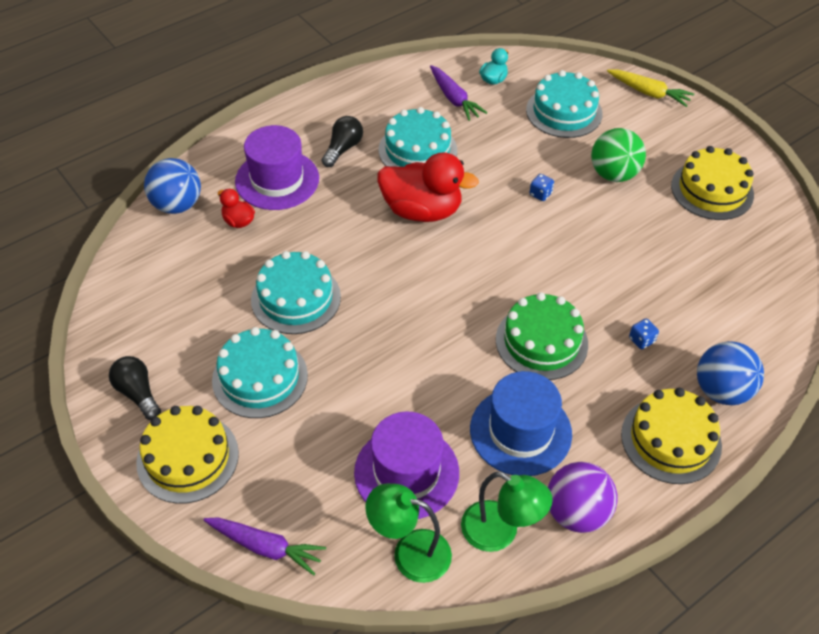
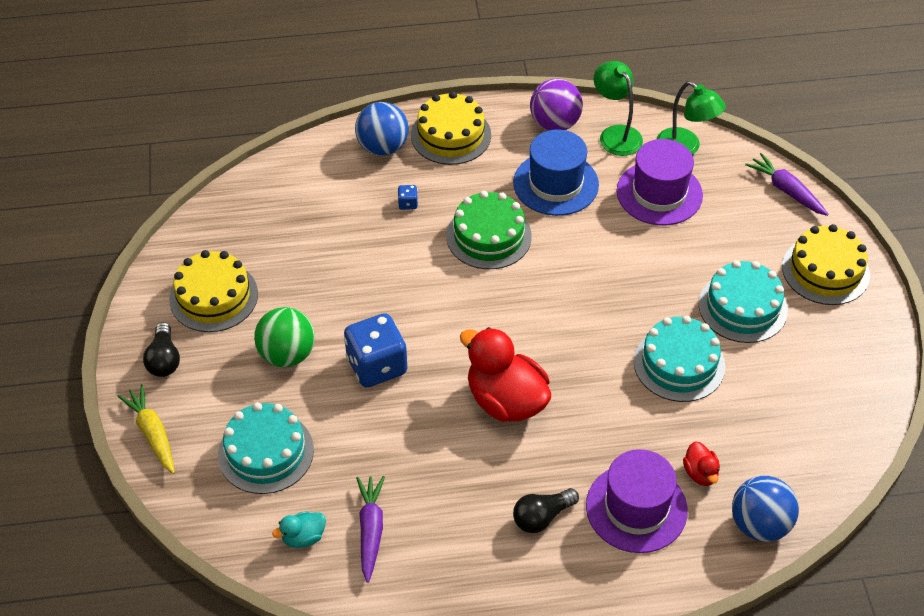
camera: 150 degrees left, 0 degrees up
black light bulb [109,356,161,420] -> black light bulb moved to [143,322,180,377]
turquoise cake [378,107,457,167] -> none
blue dice [529,174,554,201] -> blue dice [344,313,408,387], size x2.46

